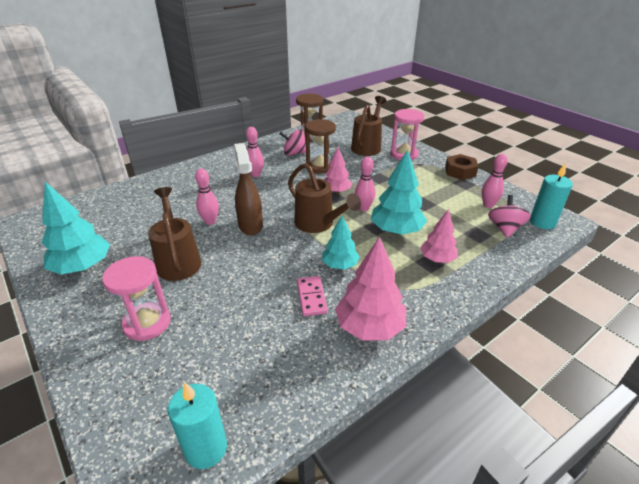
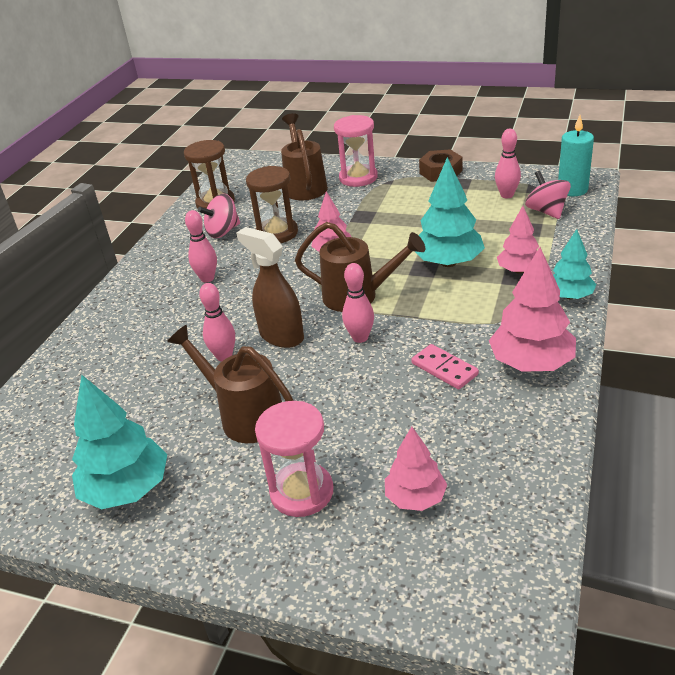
camera: 30 degrees left, 0 degrees up
turquoise candle [168,382,227,469] -> none
turquoise tree [322,216,360,270] -> turquoise tree moved to [553,229,596,299]
pink bowling pin [355,157,375,211] -> pink bowling pin moved to [342,263,374,343]
none -> pink tree [385,426,447,511]

